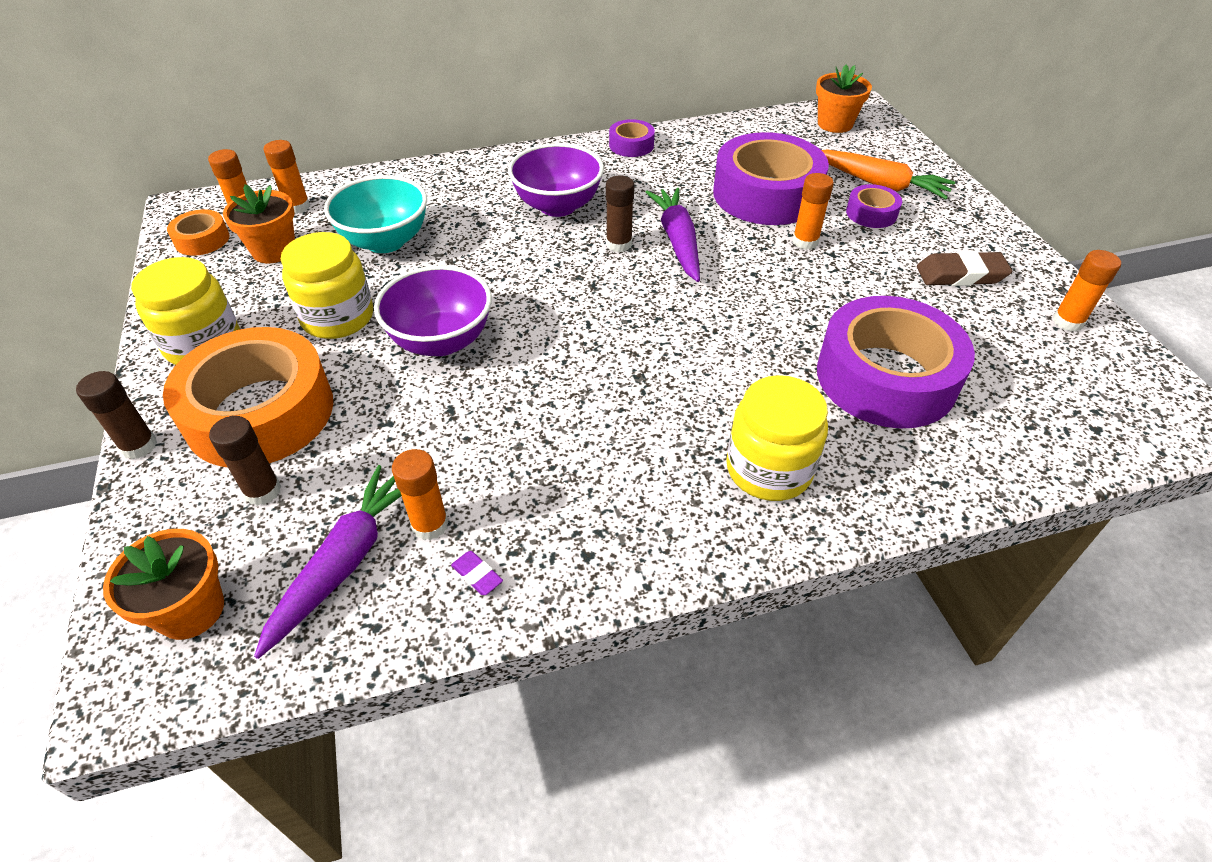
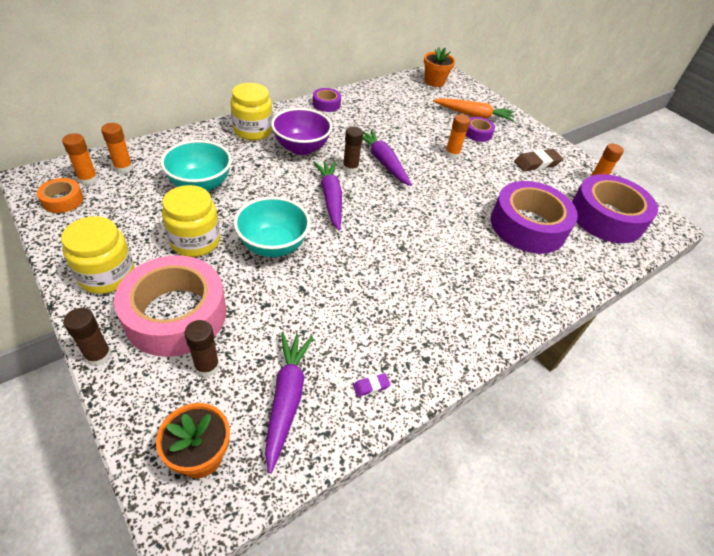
camera: 25 degrees left, 0 degrees up
orange tape [163,327,333,467] -> pink tape [114,255,226,357]
orange flower pot [223,184,295,263] -> none
purple bowl [374,265,492,356] -> turquoise bowl [234,197,310,257]
orange glue stick [392,449,449,540] -> none
purple eraser [451,551,503,595] -> purple eraser turned 45 degrees counterclockwise [353,373,391,397]
purple tape [713,132,829,225] -> purple tape moved to [572,174,658,243]
yellow jar [726,375,828,501] -> yellow jar moved to [230,83,272,140]
none -> purple carrot [313,161,342,230]

